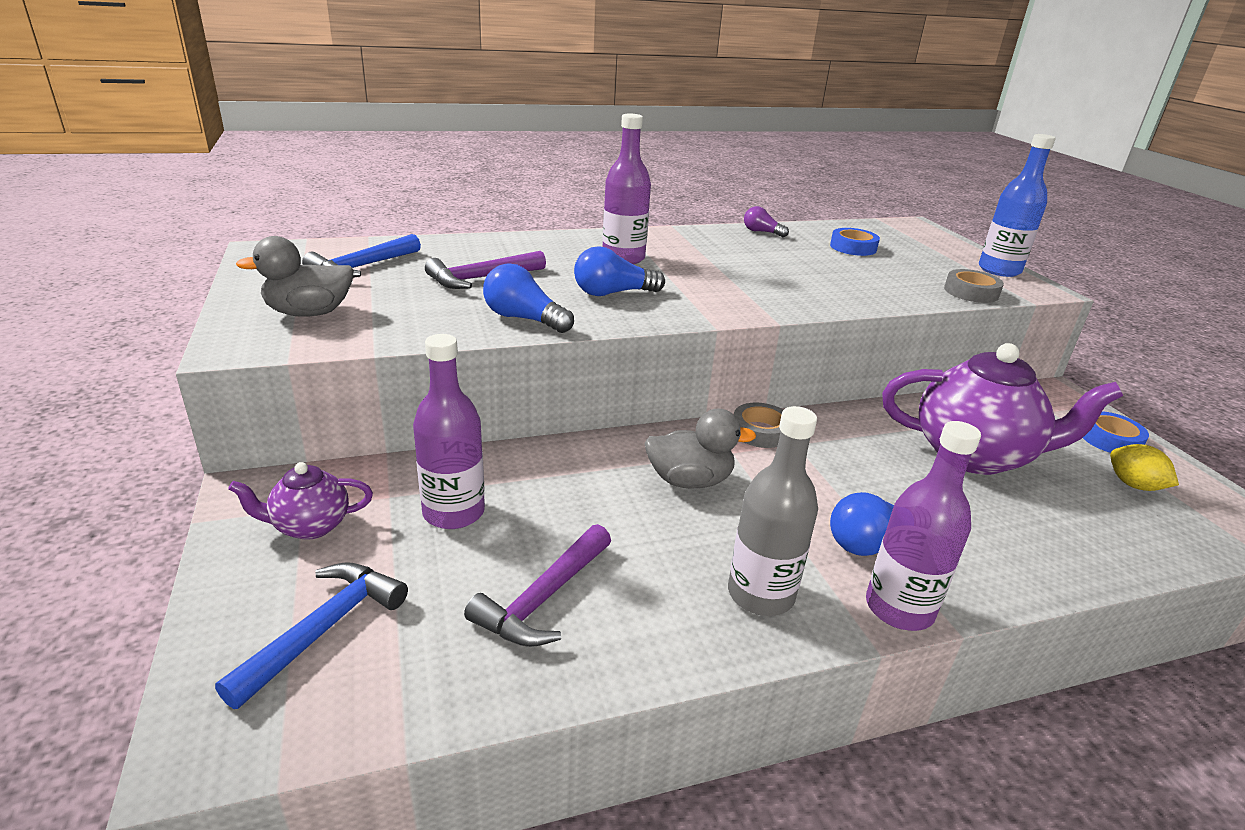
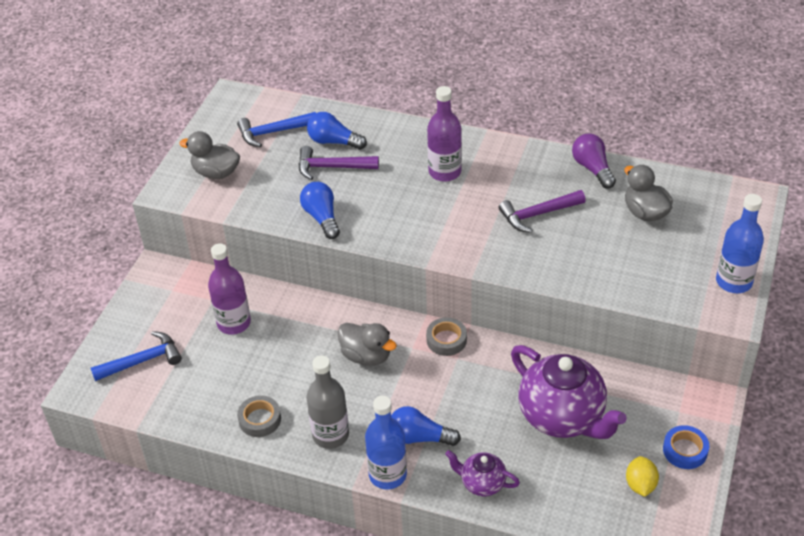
camera: 40 degrees right, 15 degrees up
purple teapot [228,462,373,540] -> purple teapot moved to [445,450,520,496]
purple hammer [464,524,611,647] -> purple hammer moved to [498,190,586,233]
blue light bulb [574,246,665,296] -> blue light bulb moved to [307,112,367,150]
purple light bulb [744,206,789,237] -> purple light bulb [572,133,616,189], size x1.55
blue tape [830,228,880,256] -> grey duck [624,165,673,221]
purple bottle [866,421,981,631] -> blue bottle [365,396,407,489]
grey tape [944,269,1004,303] -> grey tape moved to [237,395,281,437]

